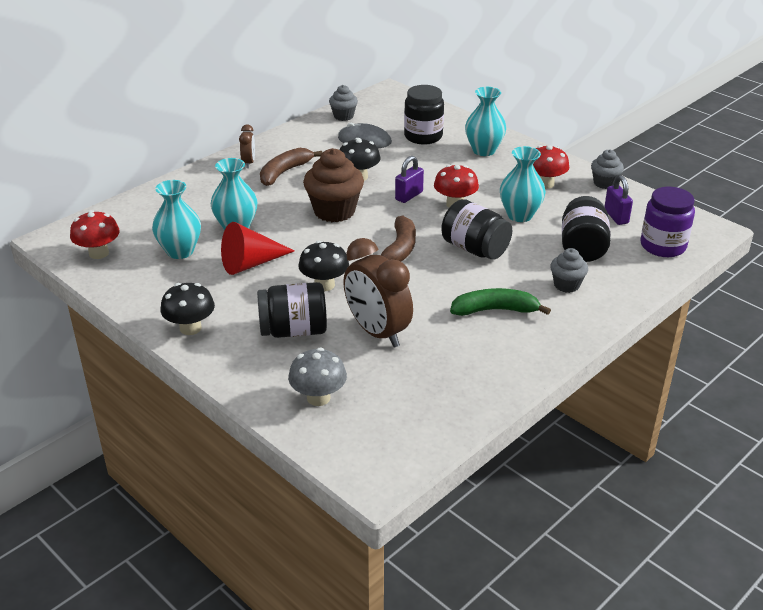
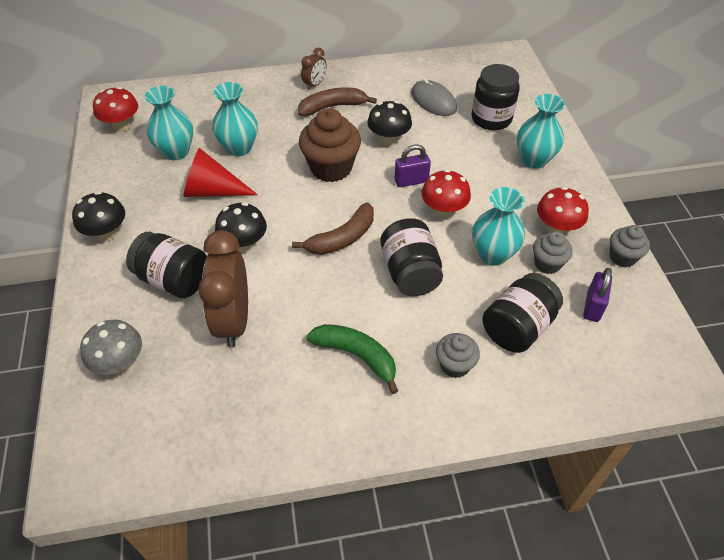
camera: 35 degrees right, 15 degrees up
grey cupcake [329,85,358,121] -> grey cupcake moved to [533,231,573,274]
purple jar [640,187,695,257] -> none

